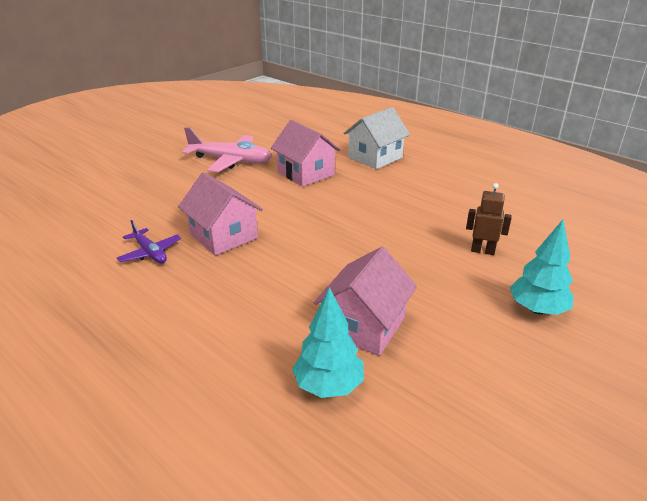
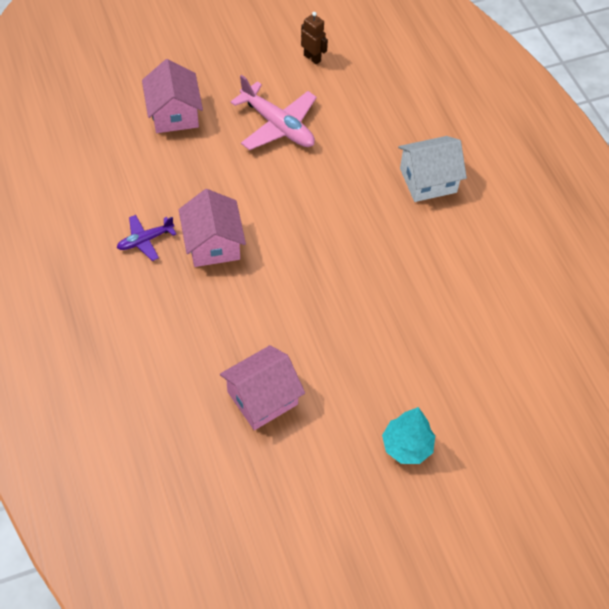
camera: 25 degrees right, 25 degrees up
purple plane [117,220,181,263] -> purple plane turned 75 degrees clockwise [117,215,176,261]
pink house [271,120,341,187] -> pink house moved to [142,59,203,133]
turquoise tree [292,287,364,398] -> none
brown robot [466,183,512,255] -> brown robot moved to [301,12,328,65]

